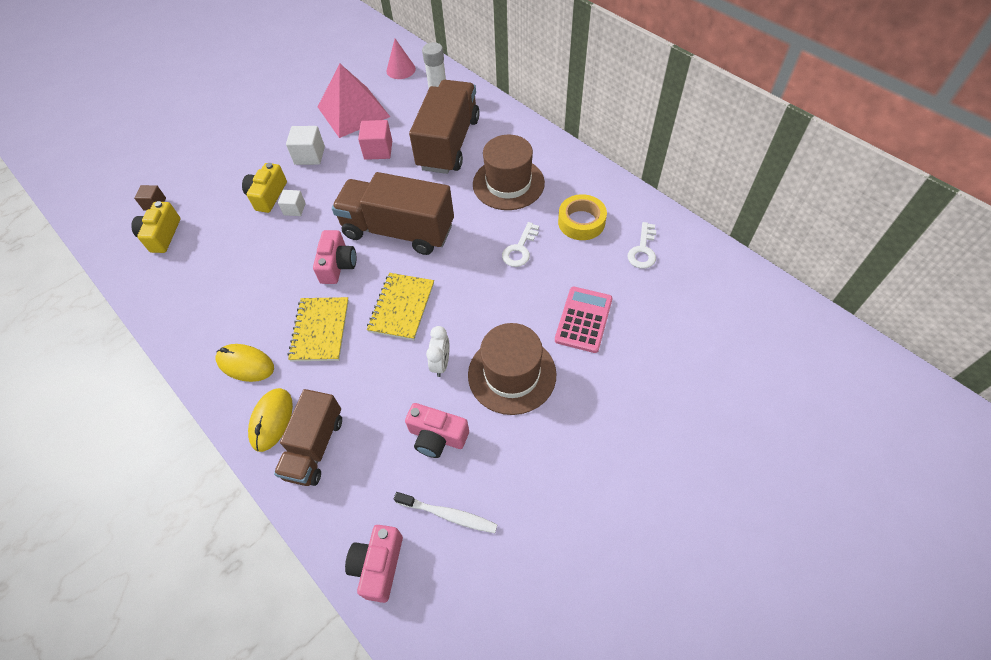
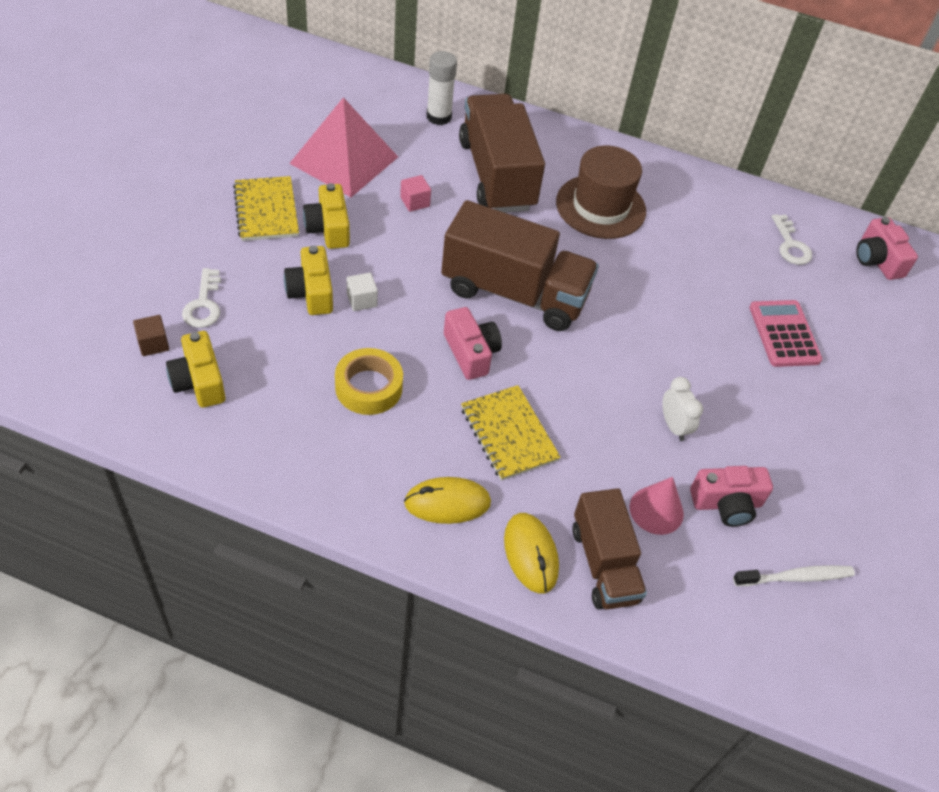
camera: 35 degrees left, 5 degrees down
white cube [286,126,325,165] -> yellow camera [303,183,350,249]
brown truck [332,172,454,255] -> brown truck turned 150 degrees counterclockwise [441,200,599,331]
pink camera [345,525,403,603] -> pink camera moved to [856,217,918,280]
pink cube [358,120,392,160] -> pink cube [400,175,431,212], size x0.64
yellow notebook [367,273,434,340] -> yellow notebook moved to [233,176,299,241]
pink cone [386,39,416,79] -> pink cone moved to [630,477,684,535]
brown hat [468,323,557,415] -> none
white key [502,222,539,267] -> white key moved to [182,268,221,328]
yellow tape [558,194,607,240] -> yellow tape moved to [335,348,403,415]

